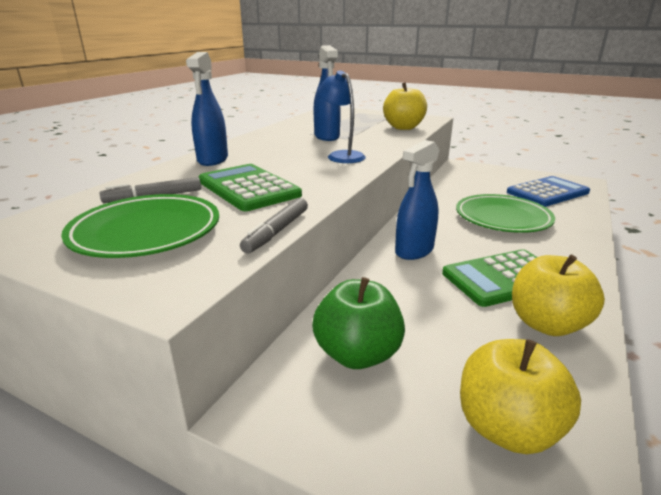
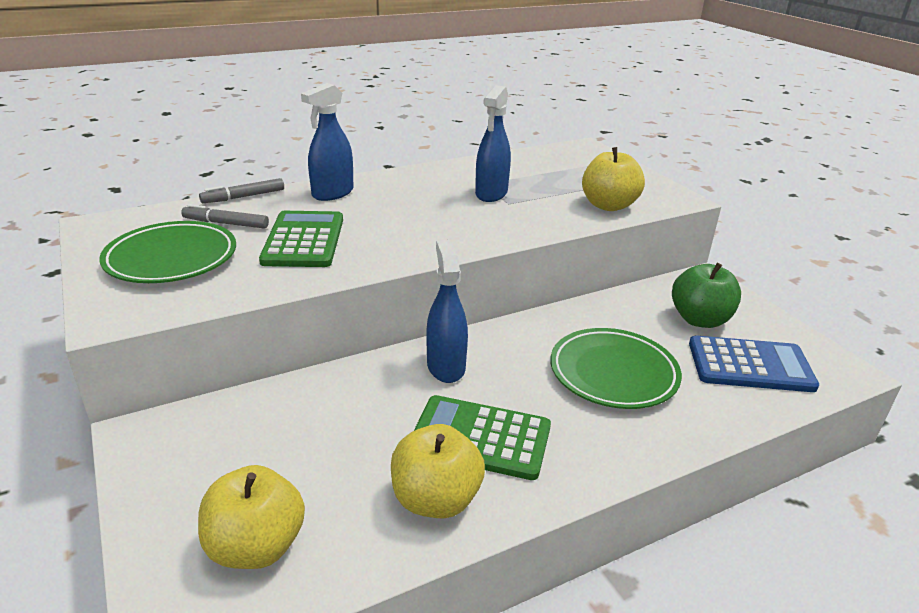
camera: 35 degrees right, 5 degrees up
grey marker [240,198,308,253] -> grey marker moved to [199,178,284,203]
green apple [312,277,405,369] -> green apple moved to [672,263,741,328]
blue lamp [318,70,366,163] -> none
blue spray bottle [395,140,439,260] -> blue spray bottle turned 90 degrees clockwise [426,240,468,383]

